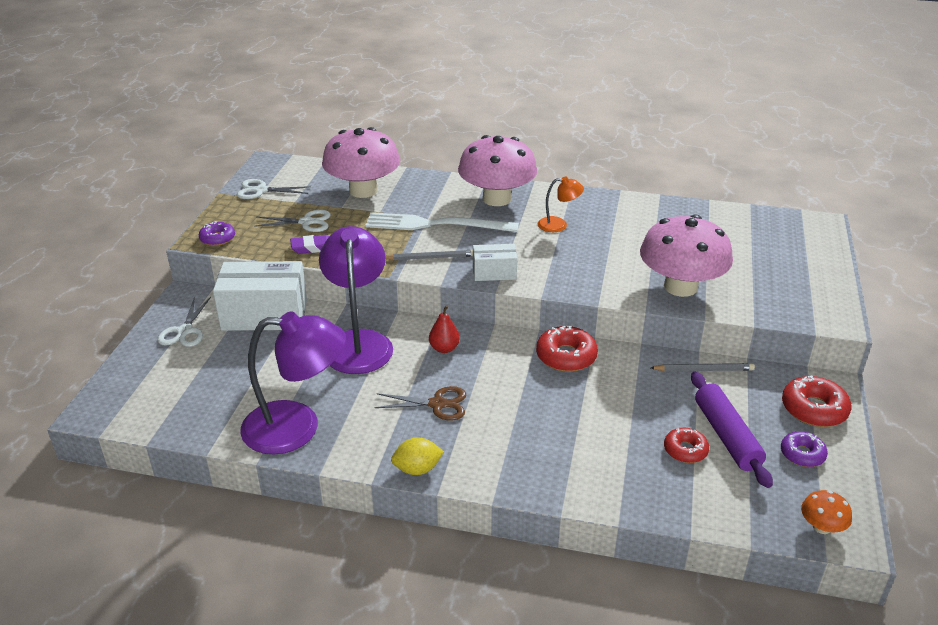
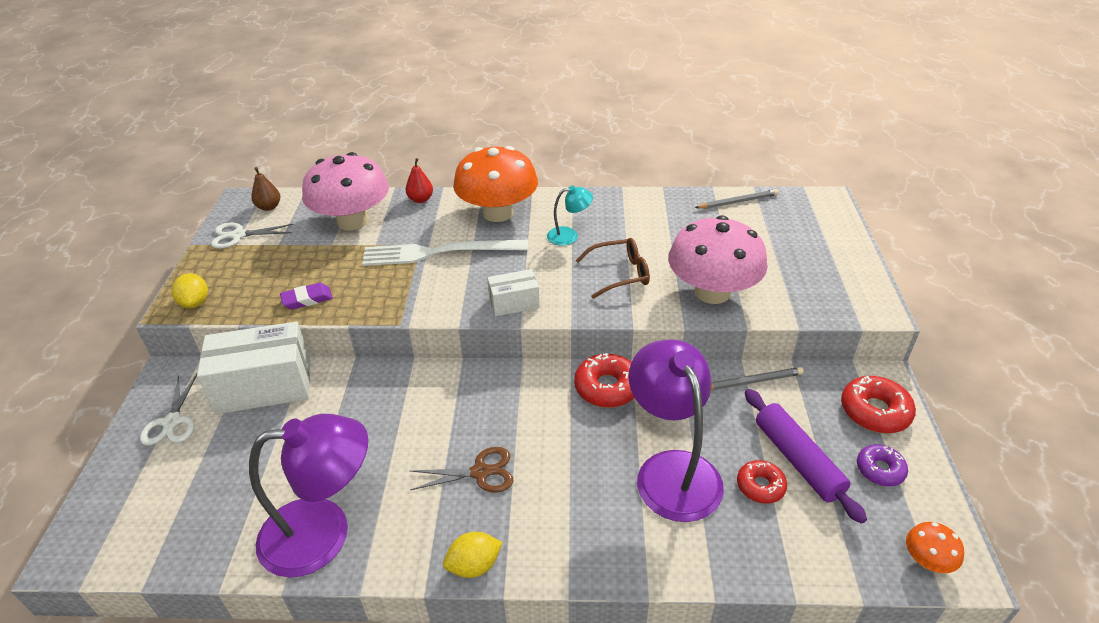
camera: 10 degrees left, 5 degrees up
purple donut [199,221,235,246] -> yellow lemon [172,273,208,309]
white scissors [254,210,331,232] -> none
purple lamp [319,226,393,374] -> purple lamp moved to [629,340,724,522]
grey pencil [386,250,473,260] -> grey pencil moved to [695,189,779,209]
red pear [429,305,460,353] -> red pear moved to [405,158,433,203]
pink mushroom [458,135,537,206] -> orange mushroom [453,146,538,222]
orange lamp [538,176,584,232] -> turquoise lamp [547,185,593,246]
none -> brown pear [251,167,280,211]
none -> brown glasses [576,238,650,299]

